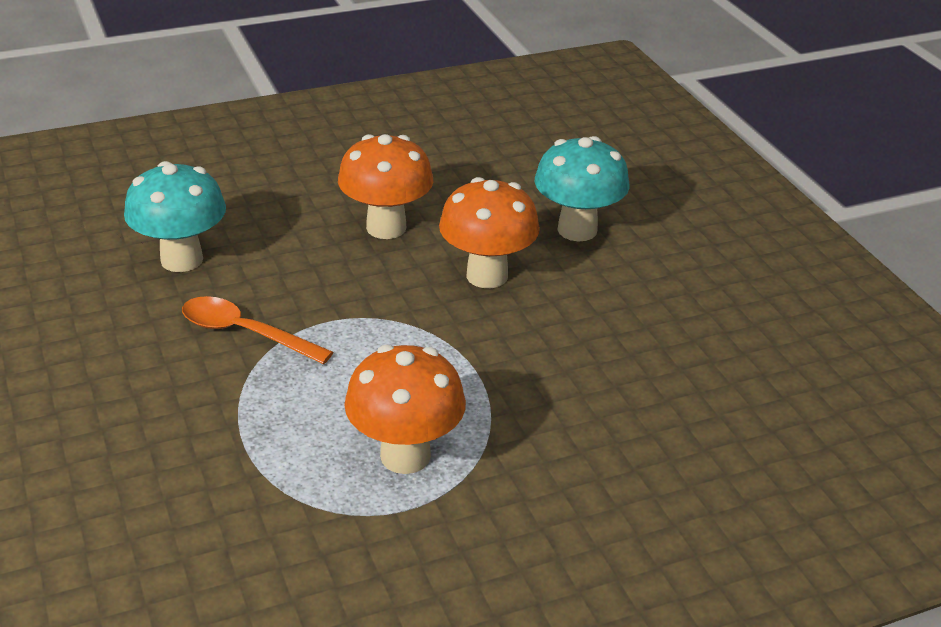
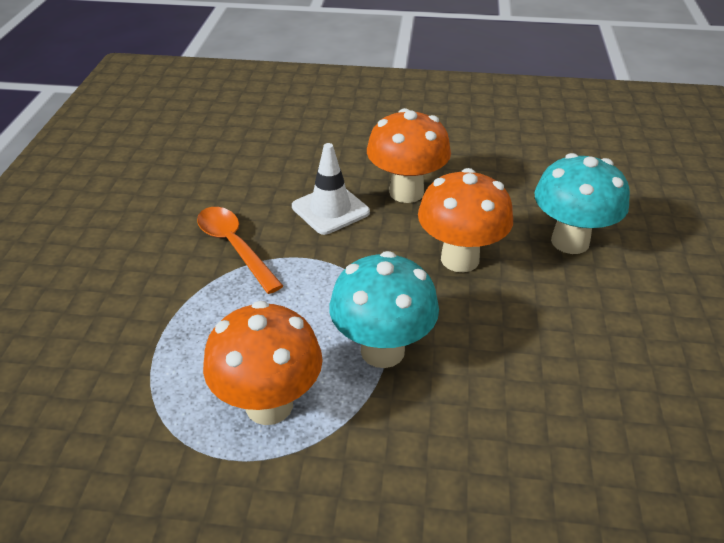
camera: 30 degrees right, 5 degrees up
turquoise mushroom [124,161,226,272] -> turquoise mushroom moved to [329,251,439,368]
none -> white traffic cone [292,143,370,235]

